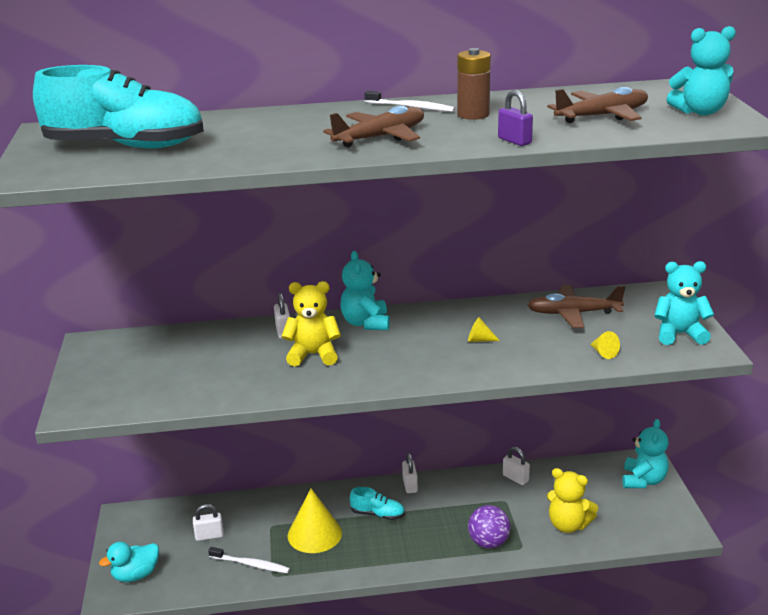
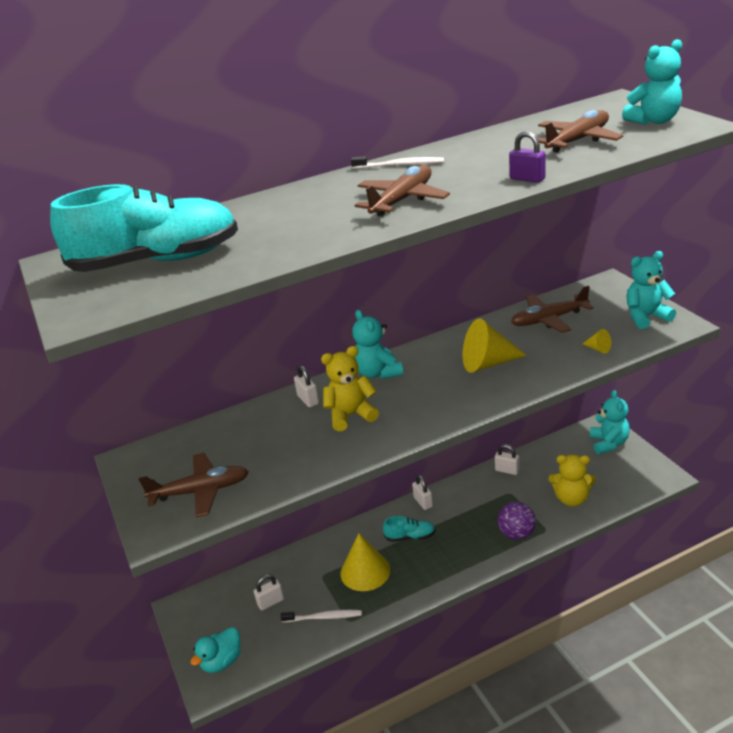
camera: 15 degrees left, 5 degrees up
brown battery [457,48,491,120] -> none
yellow cone [468,317,500,342] -> yellow cone [463,318,527,373], size x2.21
none -> brown plane [139,453,249,517]

